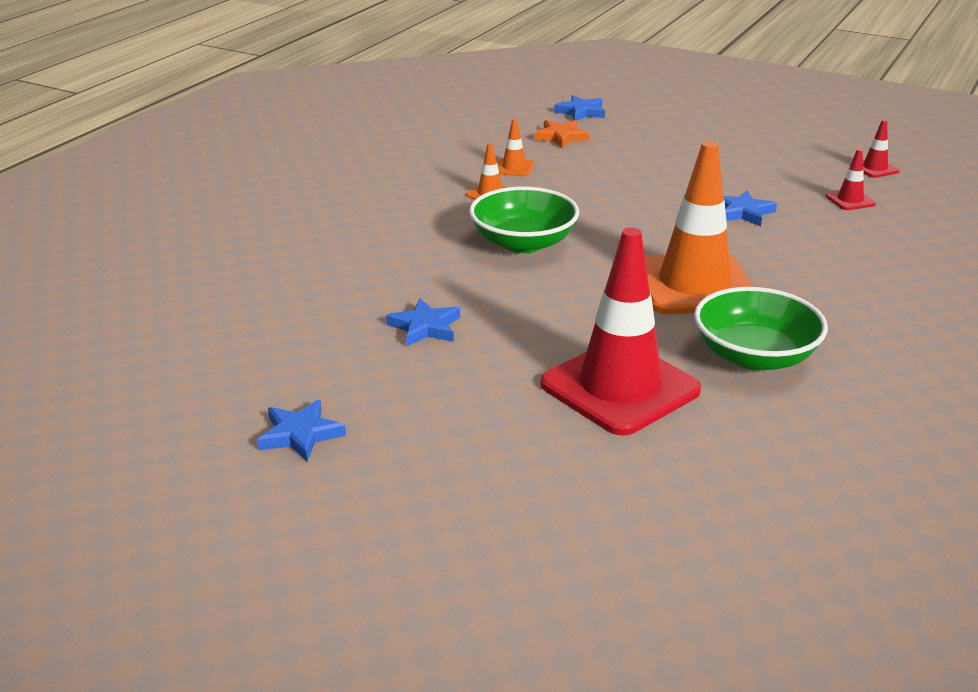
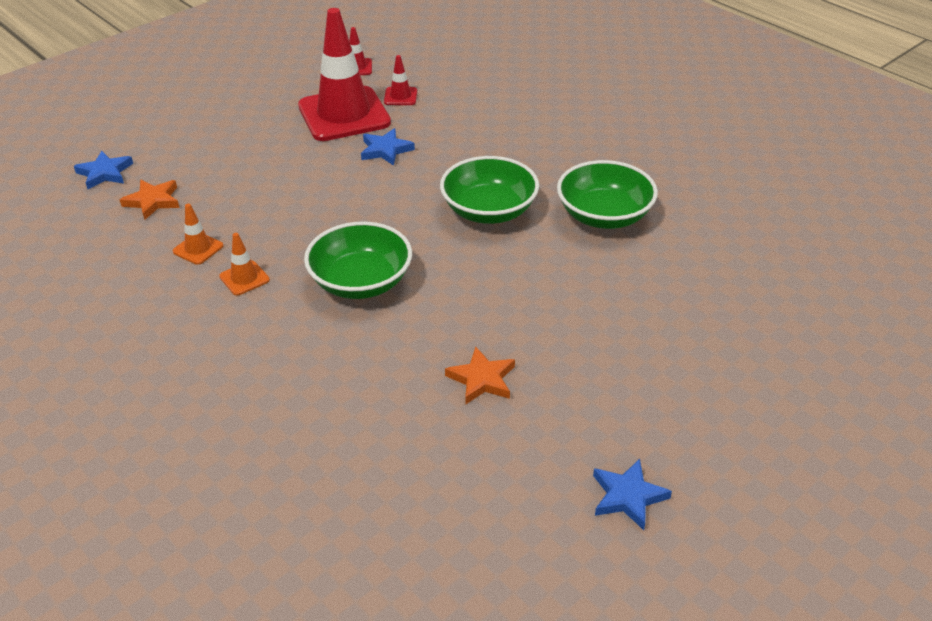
camera: 70 degrees left, 10 degrees up
blue star [386,298,460,346] -> orange star [445,346,515,405]
red traffic cone [540,228,701,436] -> red traffic cone moved to [298,8,391,141]
orange traffic cone [645,141,753,314] -> green bowl [440,156,539,224]

